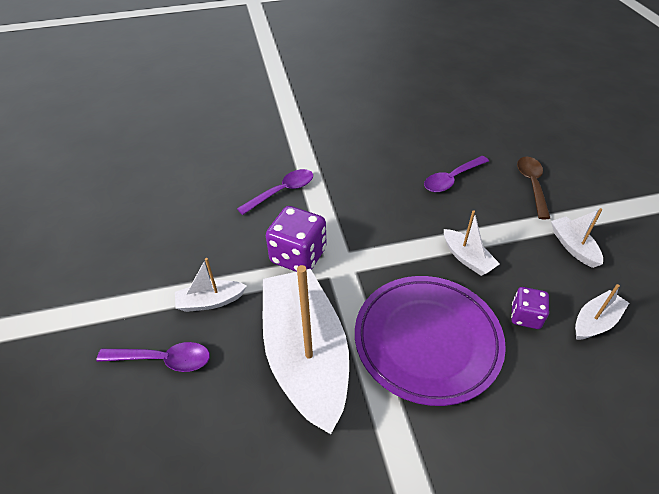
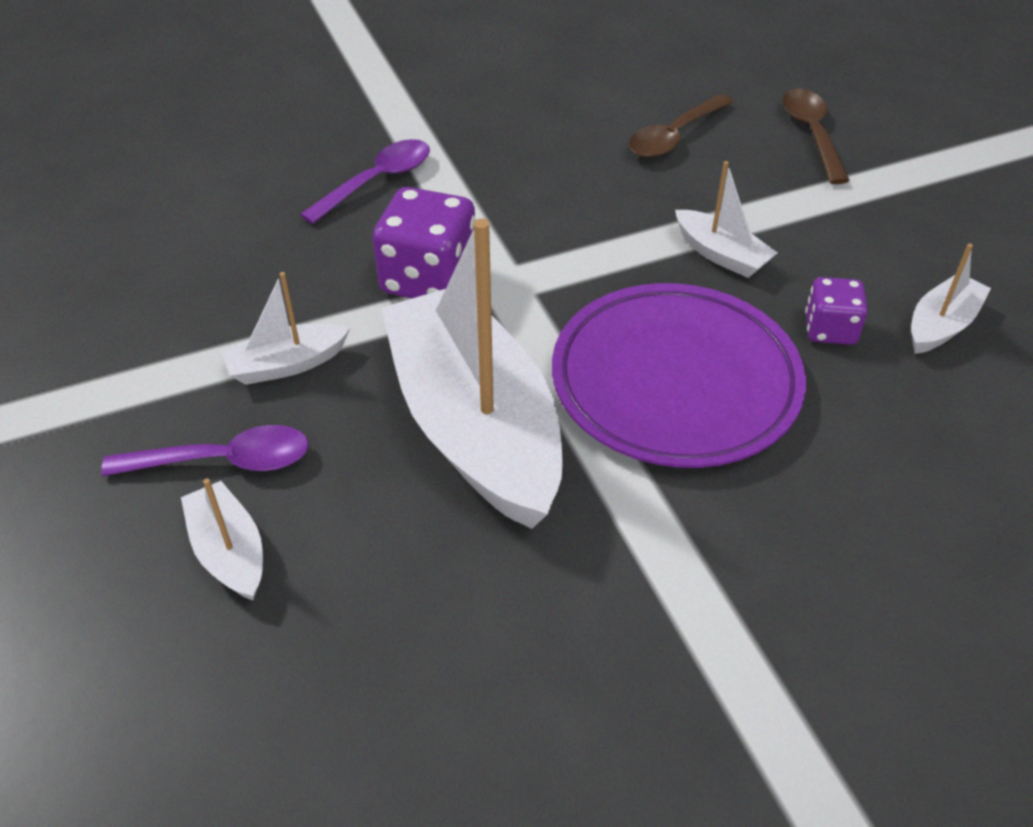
camera: 10 degrees left, 0 degrees up
purple spoon [424,156,489,192] -> brown spoon [628,94,733,158]
white boat [551,208,603,268] -> white boat moved to [181,478,263,601]

